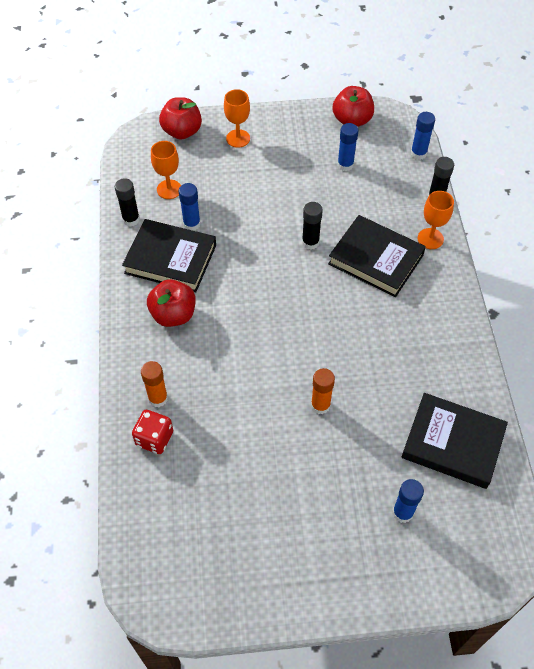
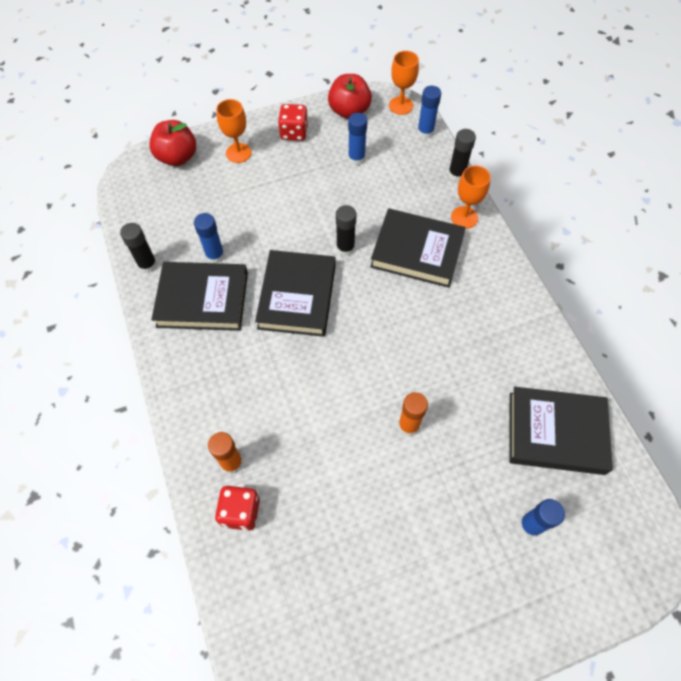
camera: 15 degrees left, 5 degrees up
red apple [147,279,196,327] -> none
orange goblet [151,141,181,199] -> orange goblet moved to [389,51,419,115]
none -> black book [255,250,336,337]
none -> red dice [278,104,308,141]

